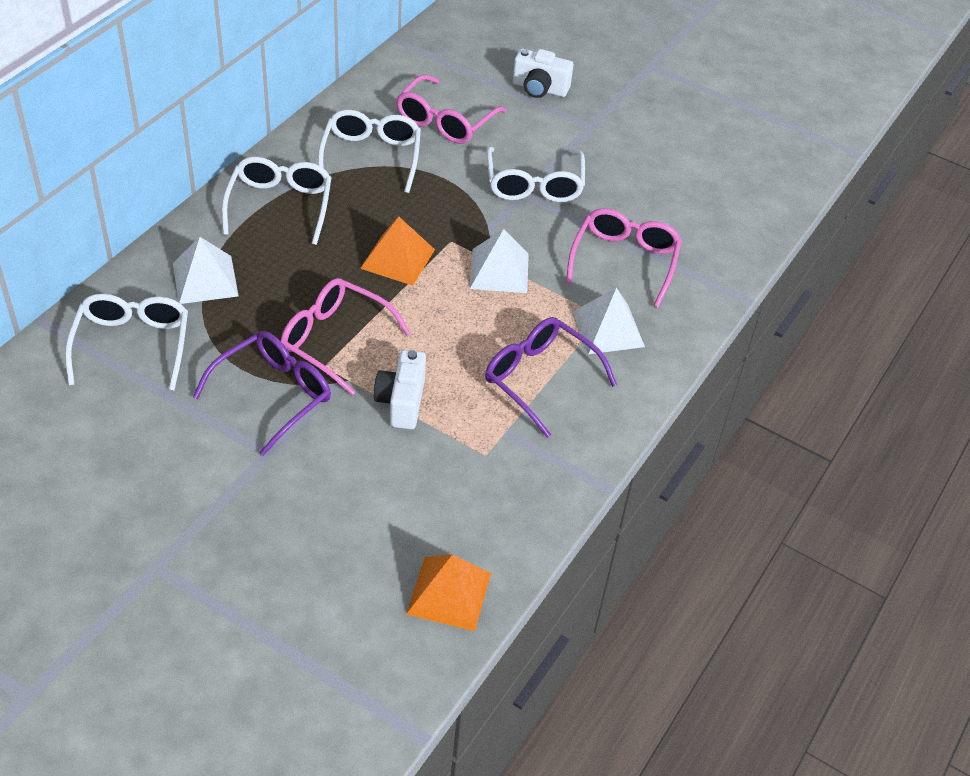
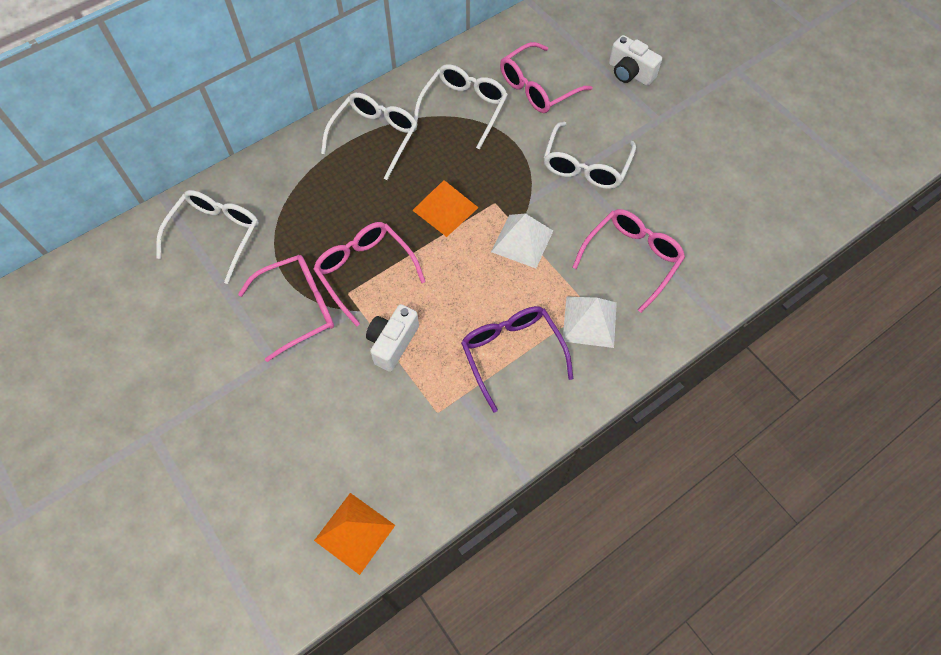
camera: 25 degrees right, 15 degrees up
white pyramid [173,237,239,304] -> none
purple glasses [193,331,331,456] -> pink glasses [238,255,334,362]

